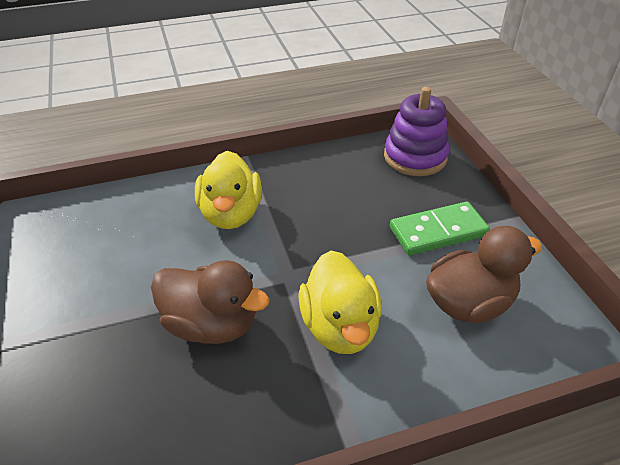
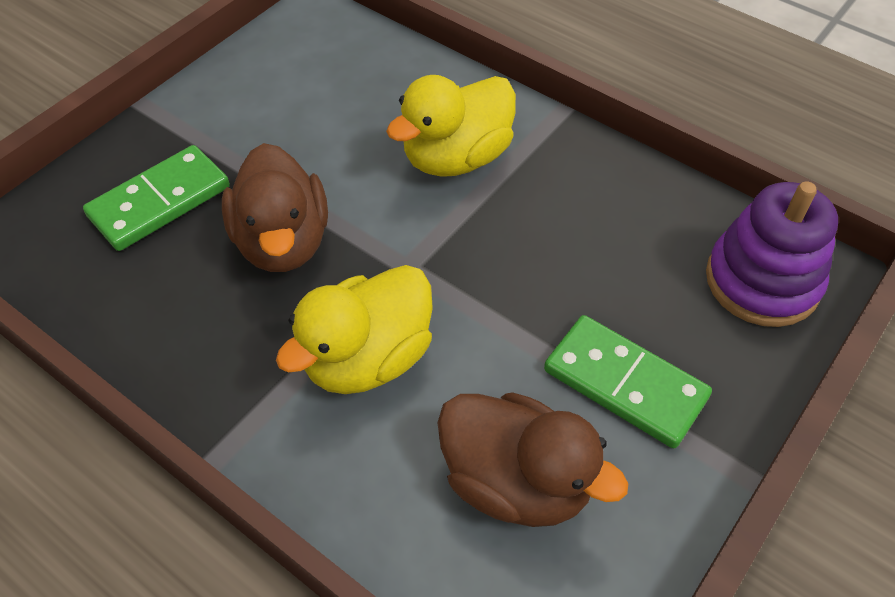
camera: 55 degrees right, 10 degrees up
none -> green domino [83,145,230,251]

